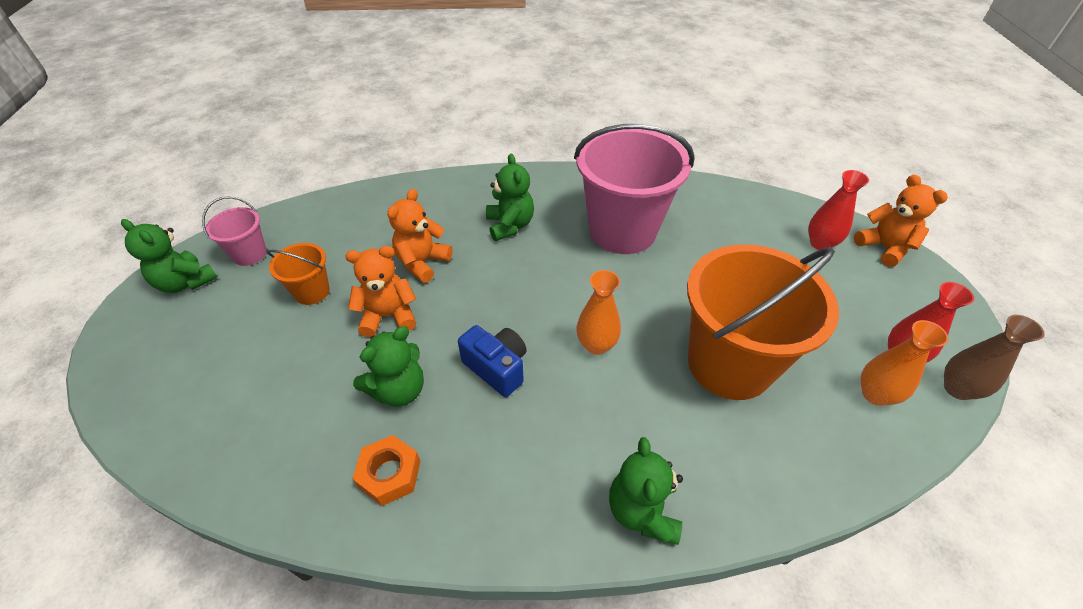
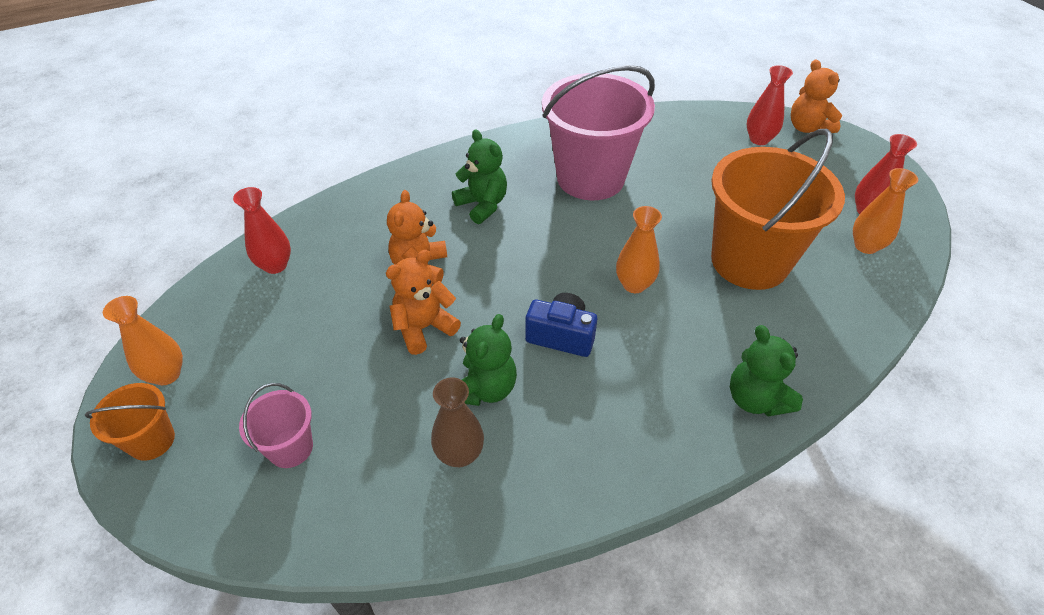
camera: 25 degrees left, 0 degrees up
green teddy bear [121,219,217,293] -> orange vase [103,296,183,385]
pink bucket [202,196,267,266] -> pink bucket moved to [239,383,313,468]
orange bucket [268,243,330,305] -> orange bucket moved to [85,383,175,461]
orange nut [353,435,420,506] -> none
orange teddy bear [854,174,948,267] -> orange teddy bear turned 150 degrees counterclockwise [791,59,842,133]
brown vase [944,315,1045,400] -> brown vase moved to [431,377,484,467]
none -> red vase [233,187,291,274]

